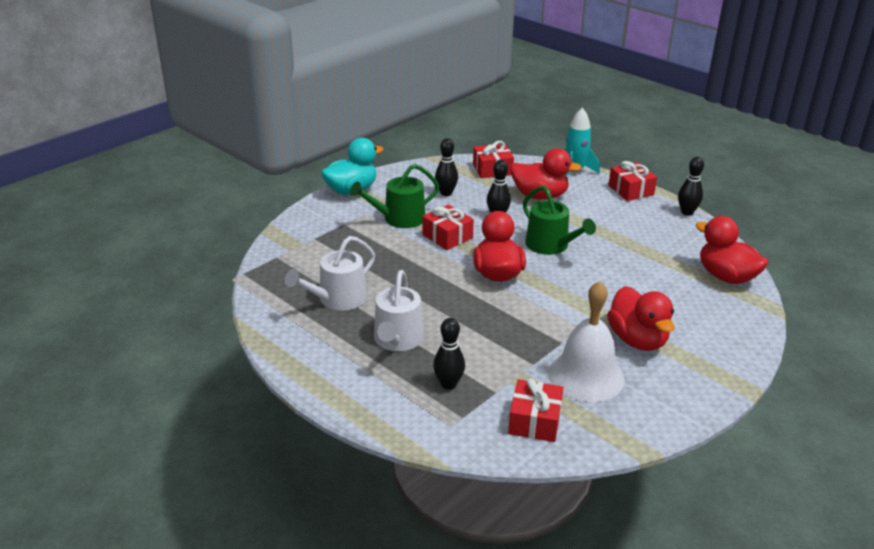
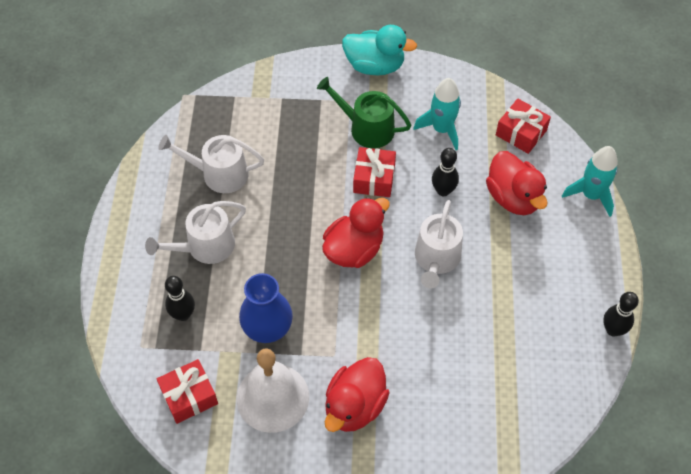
camera: 50 degrees right, 25 degrees up
black bowling pin [435,138,458,196] -> turquoise rocket [414,78,461,150]
green watering can [523,186,596,255] -> white watering can [415,200,463,289]
red gift [608,161,657,201] -> none
red duck [695,216,768,284] -> none
none -> blue vase [239,273,293,343]

